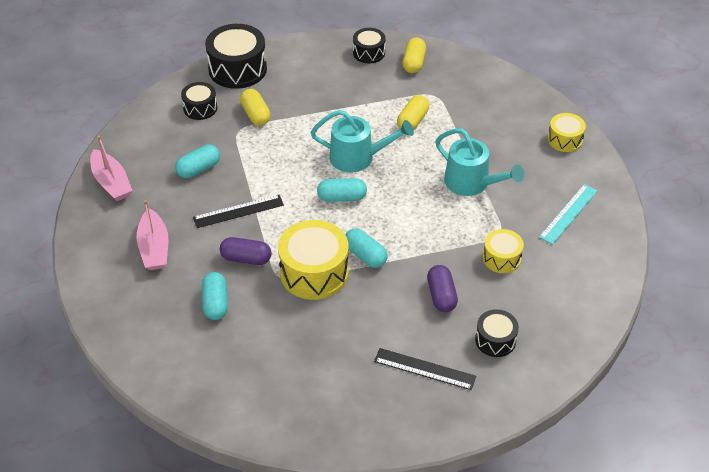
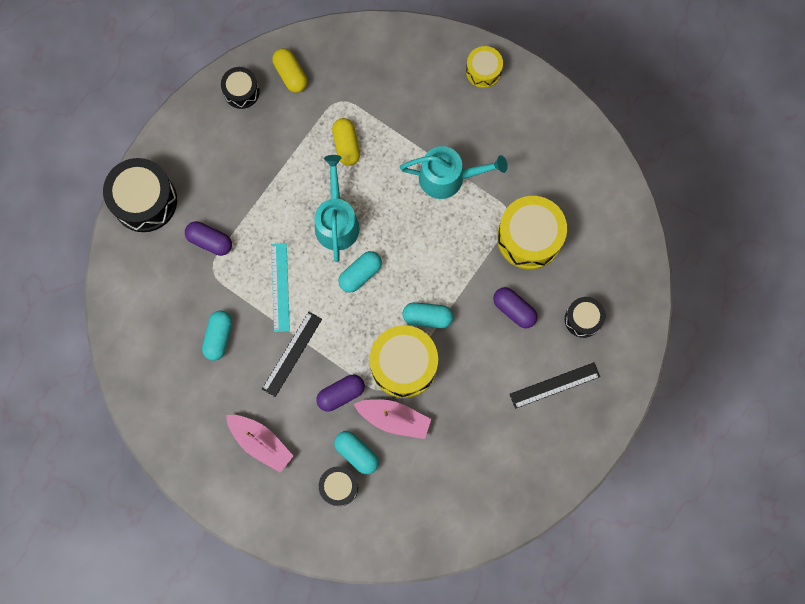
camera: 40 degrees left, 30 degrees up
pink boat [90,136,133,201] -> pink boat moved to [354,399,431,439]
black drum [181,82,217,120] -> black drum moved to [319,466,358,506]
yellow capsule [240,89,271,126] -> purple capsule [185,221,232,256]
turquoise watering can [311,110,414,172] -> turquoise watering can turned 60 degrees counterclockwise [315,155,360,262]
yellow drum [483,229,524,273] -> yellow drum [497,196,567,270], size x1.78
turquoise ruler [539,184,597,245] -> turquoise ruler moved to [271,243,290,332]

